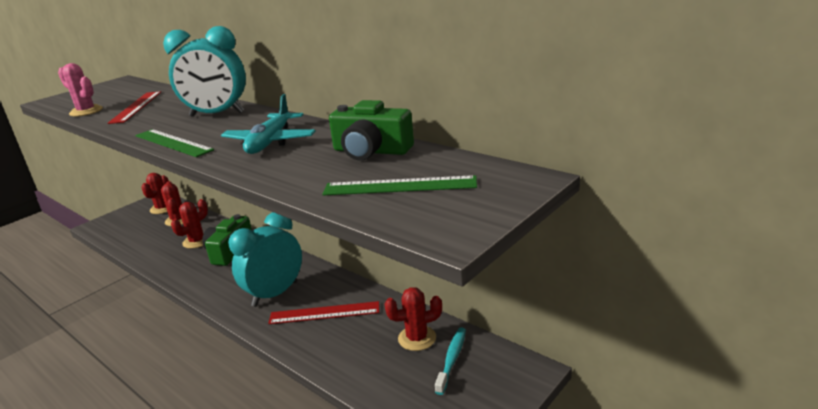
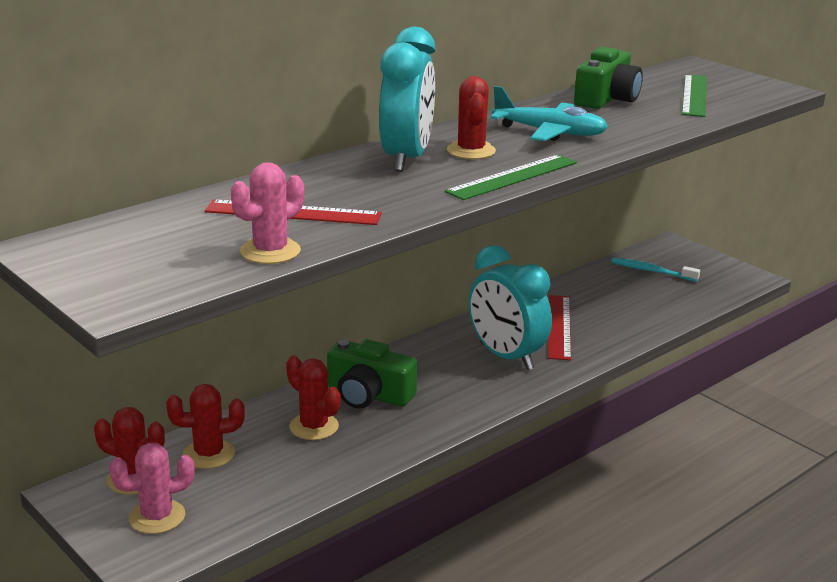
camera: 85 degrees left, 0 degrees up
red cactus [384,287,442,351] -> red cactus moved to [447,76,496,159]
none -> pink cactus [109,443,195,534]

